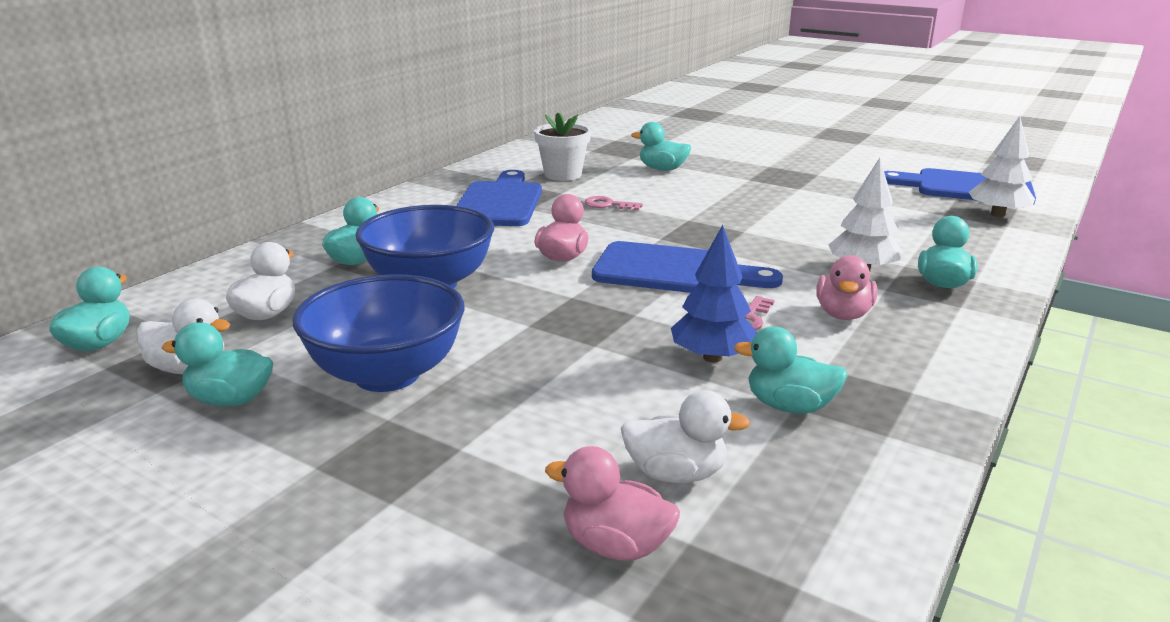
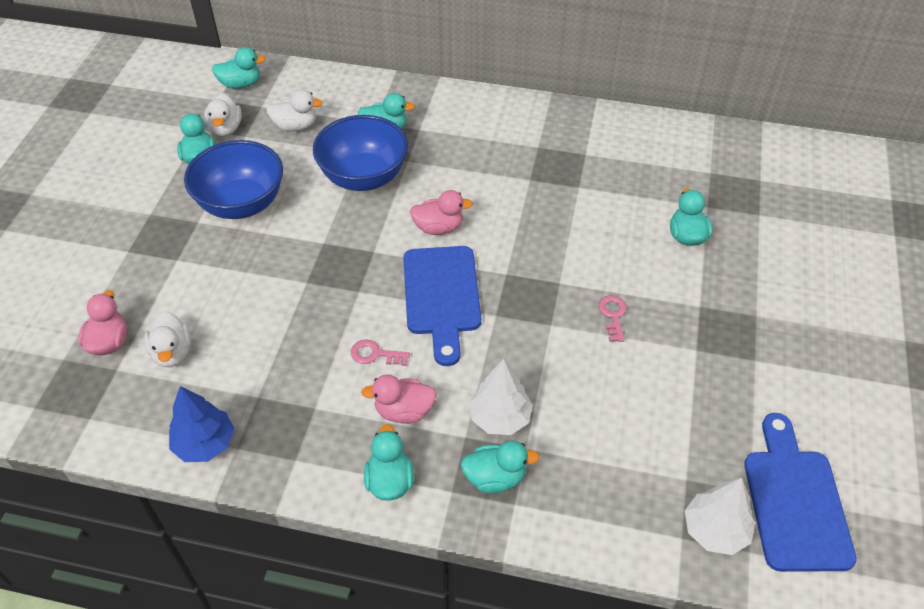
camera: 70 degrees right, 25 degrees up
blue cutting board [456,170,542,226] -> none
white flower pot [534,113,591,181] -> none
pink key [585,196,643,211] -> pink key moved to [598,295,627,342]
blue tree [671,225,757,362] -> blue tree moved to [169,386,235,462]
turquoise duck [734,327,848,414] -> turquoise duck moved to [364,424,414,501]

